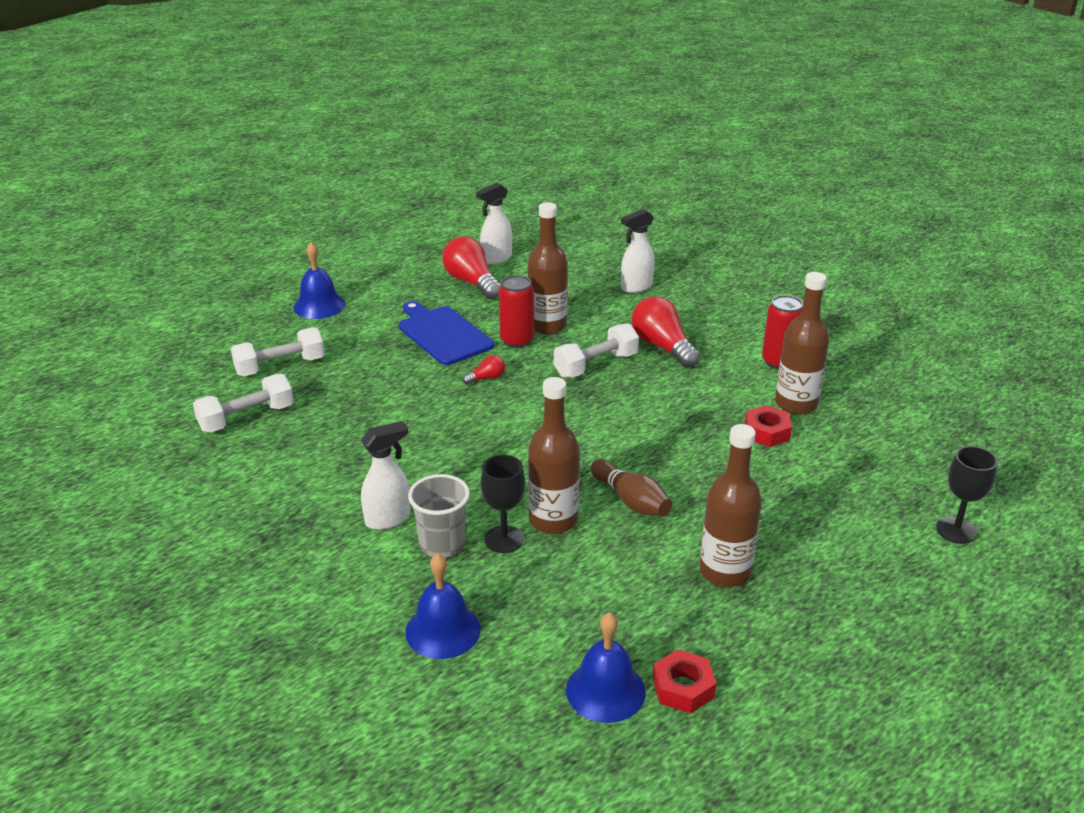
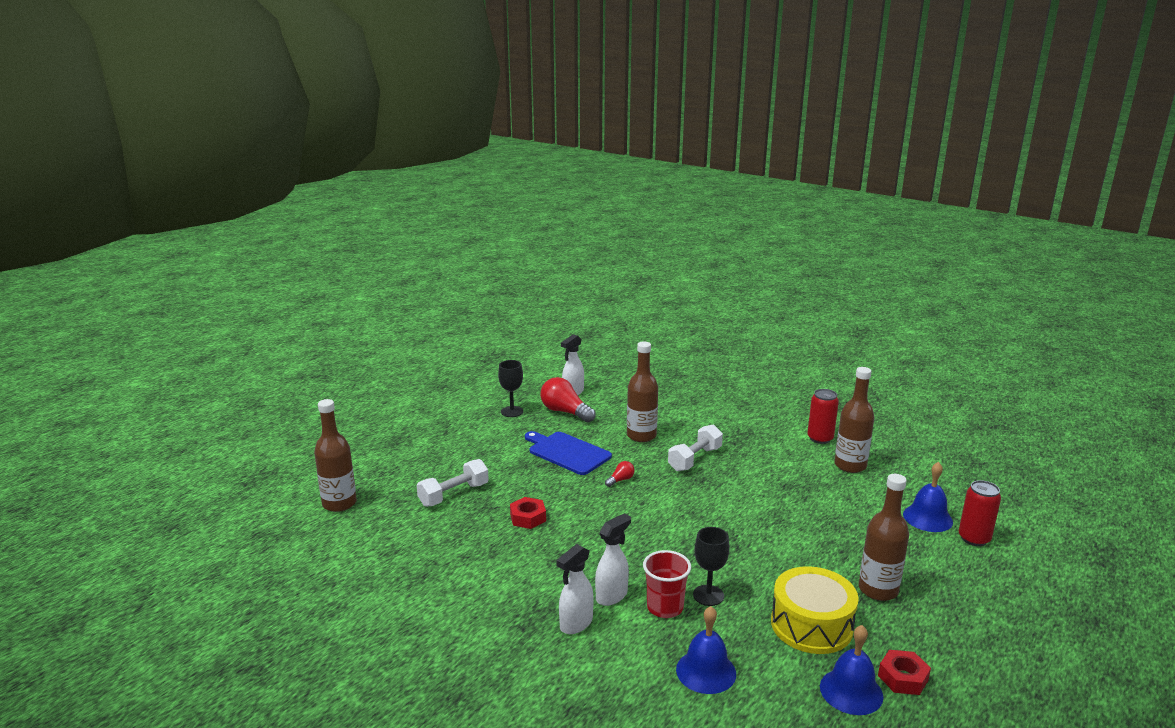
camera: 15 degrees left, 10 degrees down
white dumbbell [193,374,294,433] -> none
blue bell [293,242,345,319] -> blue bell moved to [903,462,953,532]
grey cup [408,474,470,558] -> red cup [643,550,691,618]
red can [499,275,534,348] -> red can moved to [959,480,1001,546]
brown bottle [528,377,580,534] -> brown bottle moved to [314,399,357,512]
brown bowling pin [590,459,672,516] -> none
white spray bottle [621,209,655,293] -> white spray bottle moved to [556,544,594,634]
red light bulb [631,296,700,368] -> none
red nut [744,405,792,447] -> red nut moved to [510,497,546,529]
black goblet [936,446,998,544] -> black goblet moved to [498,360,523,417]
none -> yellow drum [771,566,859,654]

